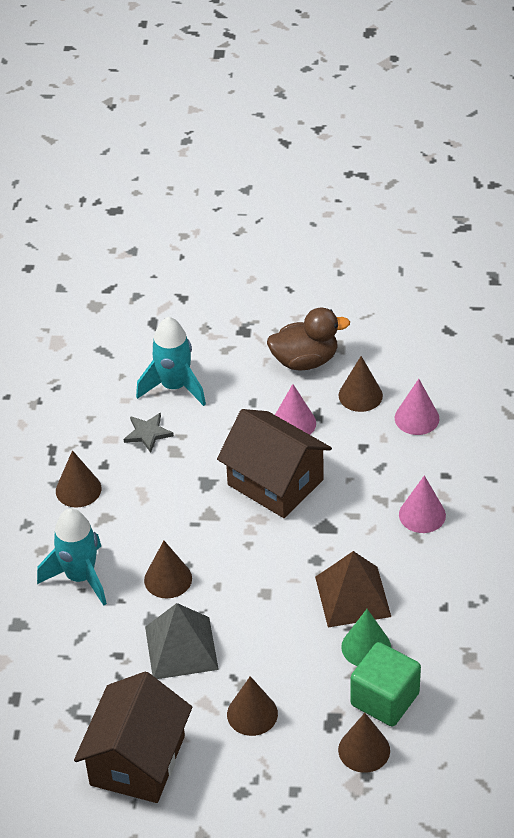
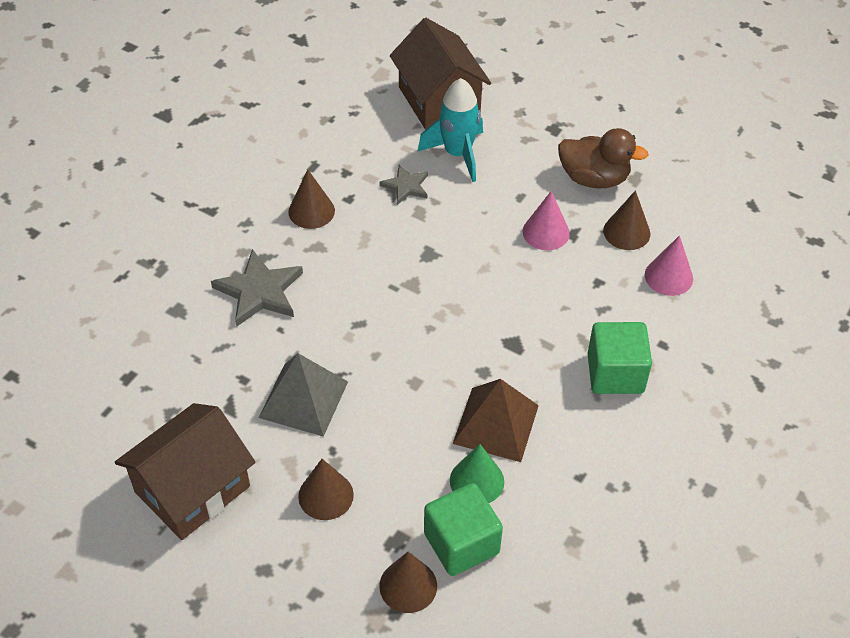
camera: 25 degrees right, 5 degrees up
turquoise rocket [37,508,107,606] -> grey star [211,249,303,327]
brown cone [144,541,192,598] -> none
brown house [217,409,332,518] -> brown house moved to [390,18,491,130]
pink cone [399,475,446,533] -> green cube [587,322,652,394]

